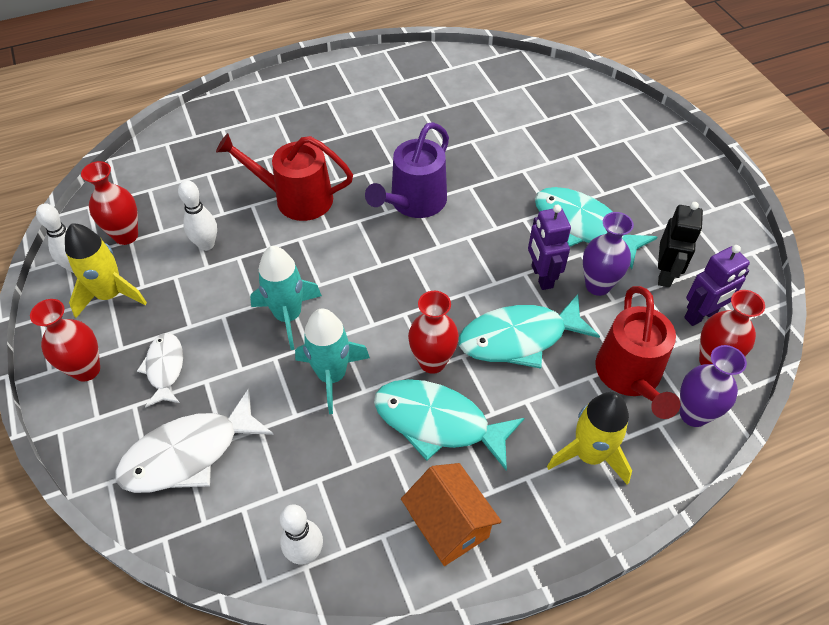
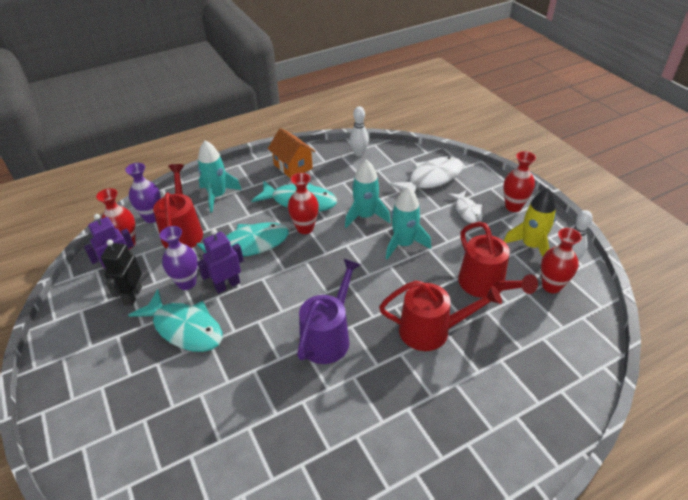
camera: 175 degrees right, 10 degrees down
white bowling pin [178,180,217,251] -> red watering can [458,222,538,298]
purple robot [528,205,571,290] -> purple robot turned 105 degrees counterclockwise [197,229,244,294]
yellow rocket [547,392,632,485] -> turquoise rocket [198,140,242,212]

